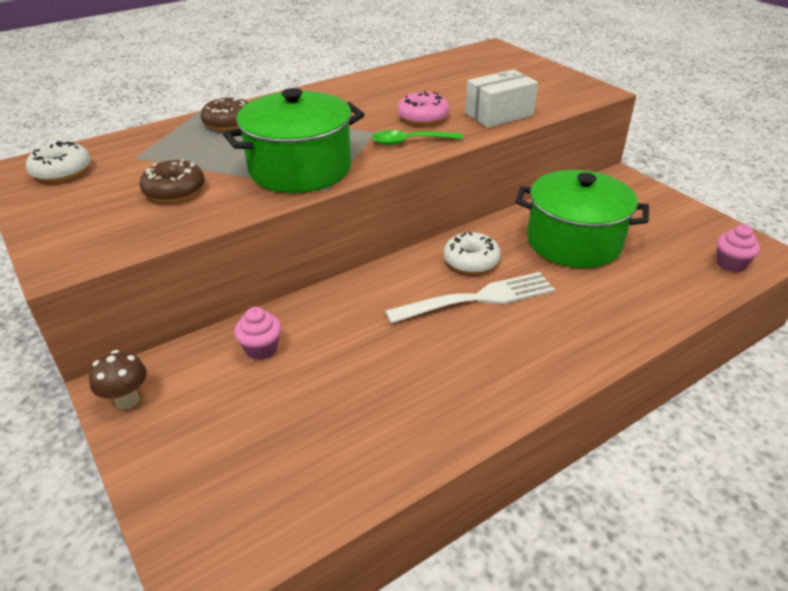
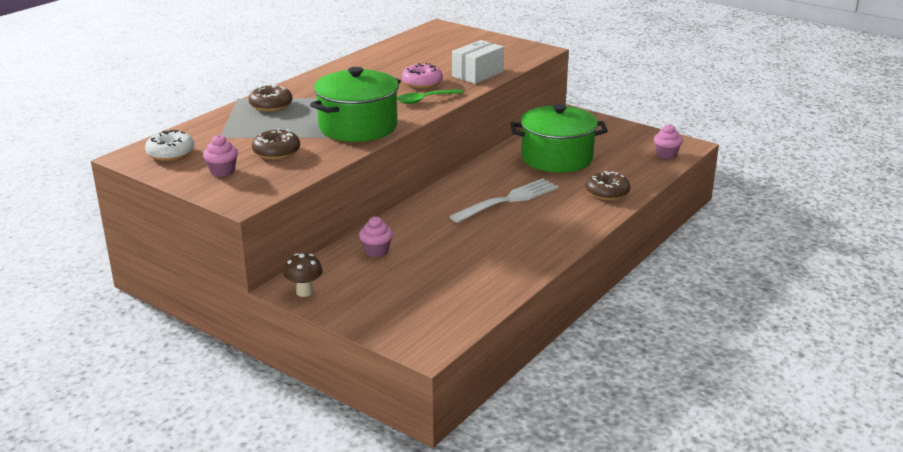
camera: 20 degrees left, 10 degrees down
white donut [444,232,501,274] -> none
none -> pink cupcake [203,135,238,177]
none -> brown donut [586,171,630,200]

